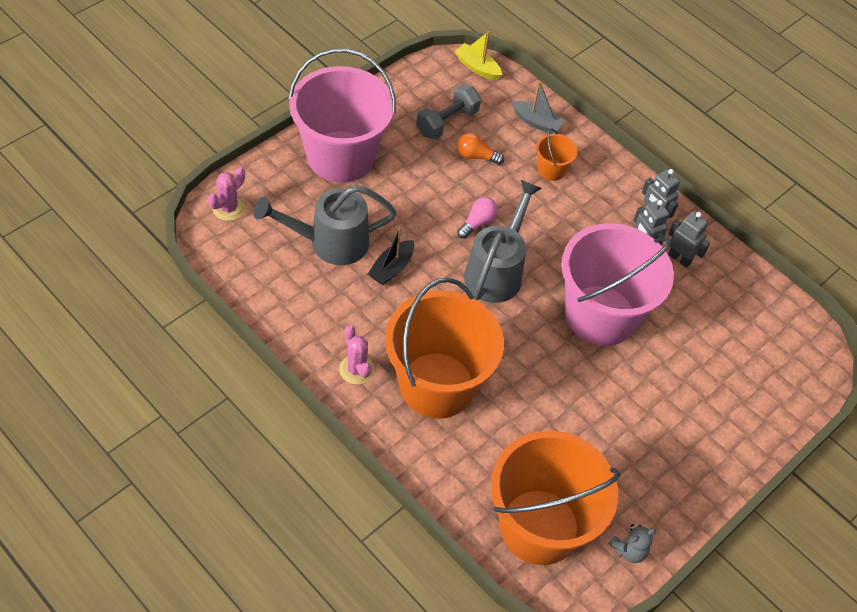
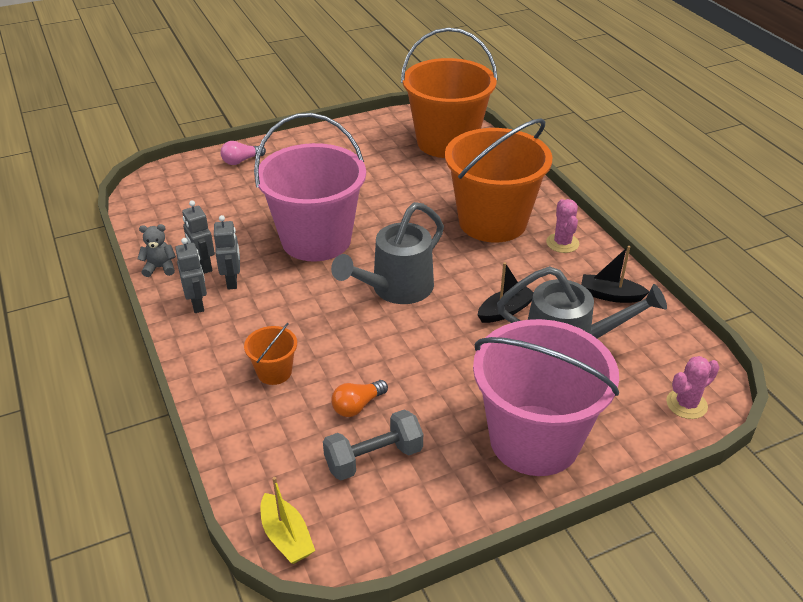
camera: 155 degrees left, 15 degrees down
orange light bulb [457,133,504,165] -> orange light bulb turned 105 degrees clockwise [331,380,388,417]
pink light bulb [457,197,498,239] -> pink light bulb moved to [221,141,266,165]
grey boat [512,81,565,134] -> none
grey teddy bear [608,524,656,563] -> grey teddy bear moved to [138,224,176,277]
none -> black boat [581,246,649,303]

